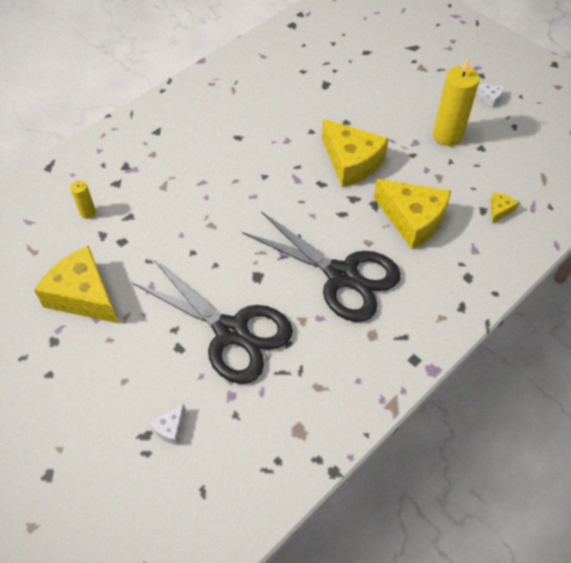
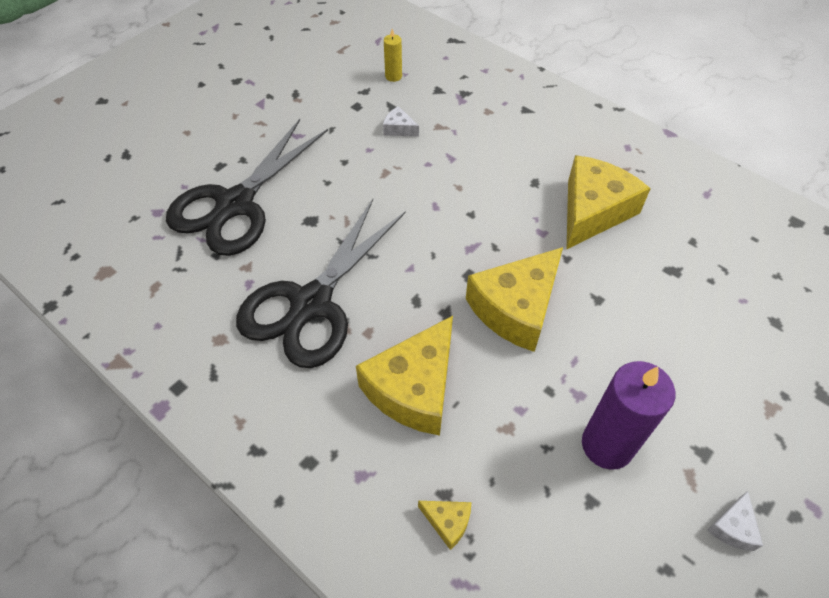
camera: 85 degrees right, 0 degrees up
yellow cheese [34,246,118,323] -> yellow cheese moved to [567,155,651,249]
white cheese [149,404,185,445] -> white cheese moved to [383,106,419,137]
yellow candle [433,57,480,146] -> purple candle [582,361,675,470]

